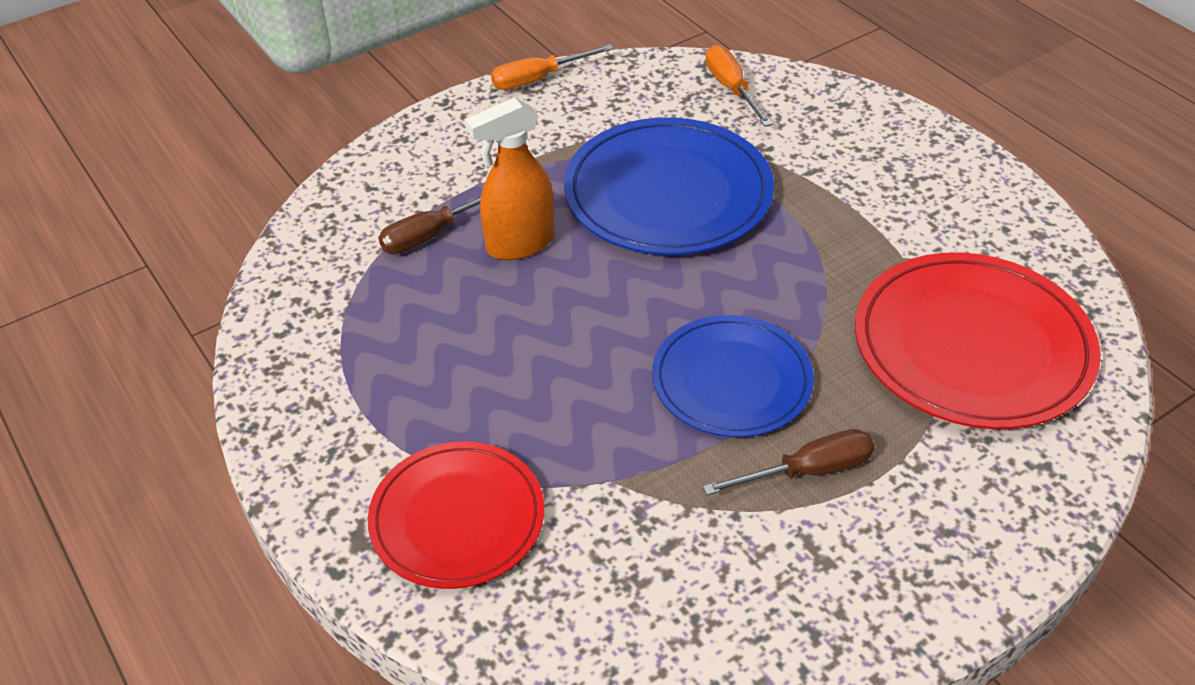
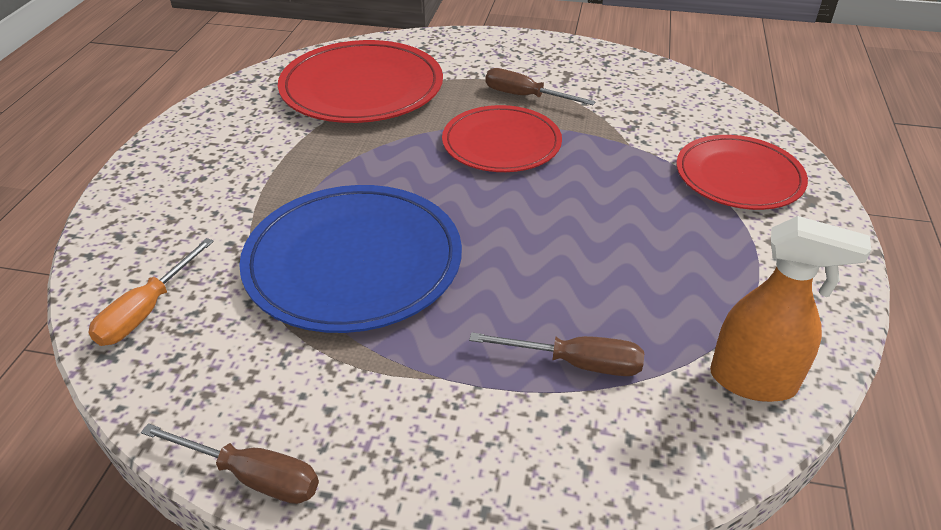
camera: 135 degrees left, 5 degrees down
orange spray bottle [465,97,554,260] -> orange spray bottle moved to [710,216,871,402]
orange screwdriver [491,44,613,90] -> brown screwdriver [141,423,319,504]
blue plate [652,315,814,437] -> red plate [442,105,562,172]

